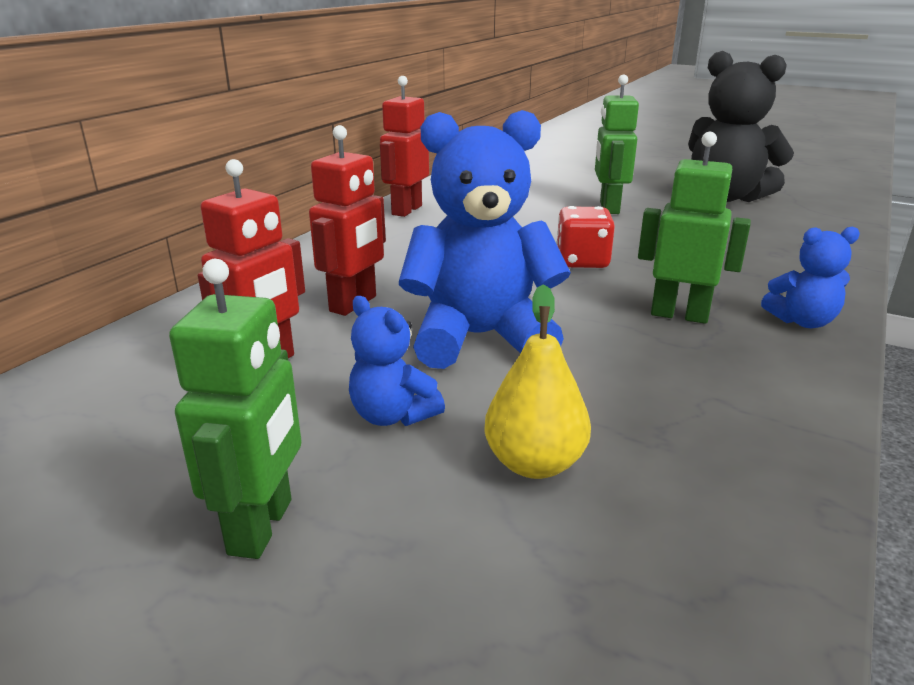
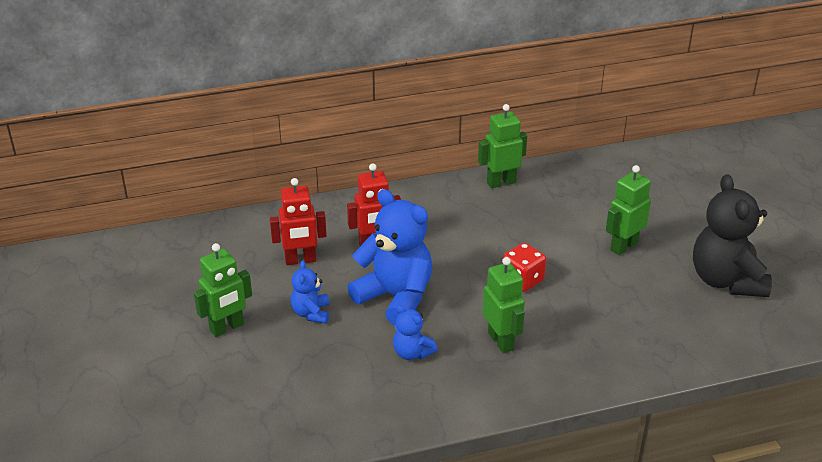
camera: 45 degrees right, 10 degrees up
red robot [380,76,429,217] -> green robot [478,104,527,188]
yellow pear [484,284,591,479] -> none
blue teddy bear [761,227,860,328] -> blue teddy bear moved to [393,305,438,360]

